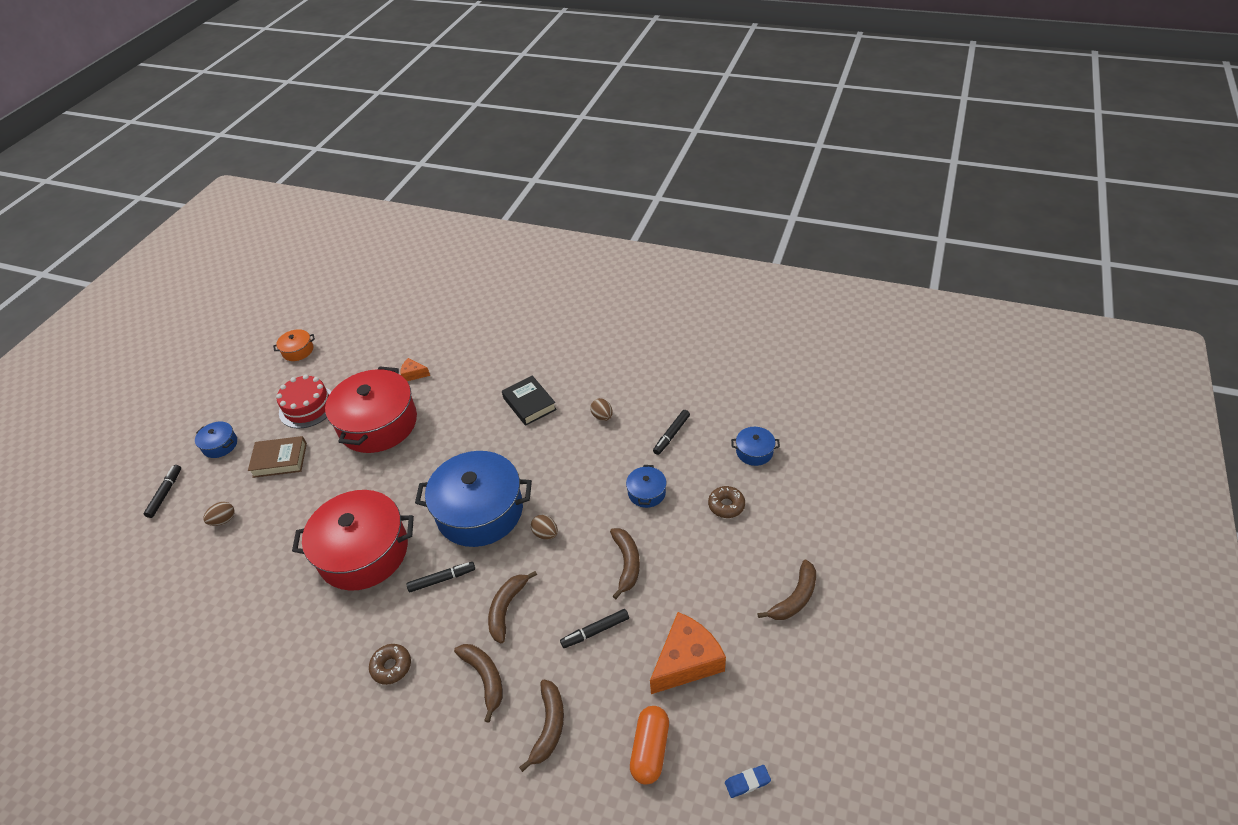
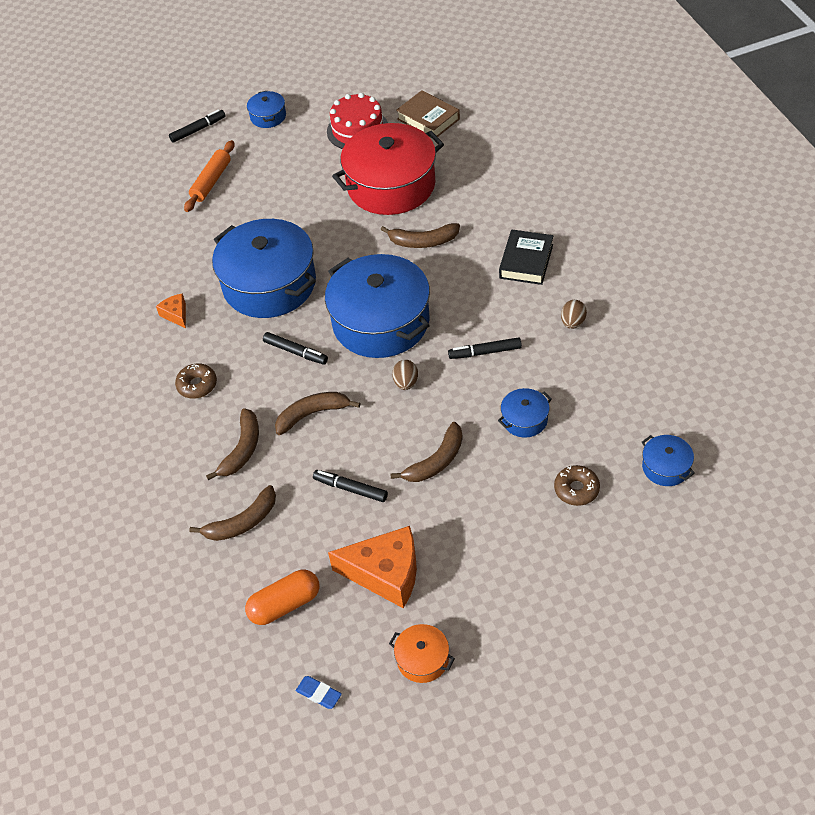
camera: 50 degrees right, 5 degrees up
brown egg [203,502,235,526] -> orange rolling pin [184,140,235,212]
brown book [248,436,307,478] -> brown book moved to [396,90,460,138]
orange pot [273,329,315,361] -> orange pot moved to [389,624,455,683]
red pot [292,490,414,591] -> blue pot [212,219,316,318]
orange cheese [400,358,430,381] -> orange cheese moved to [156,293,186,328]
black marker [653,410,690,455] -> black marker moved to [448,337,522,359]
brown banana [757,560,816,620] -> brown banana moved to [381,223,460,248]

